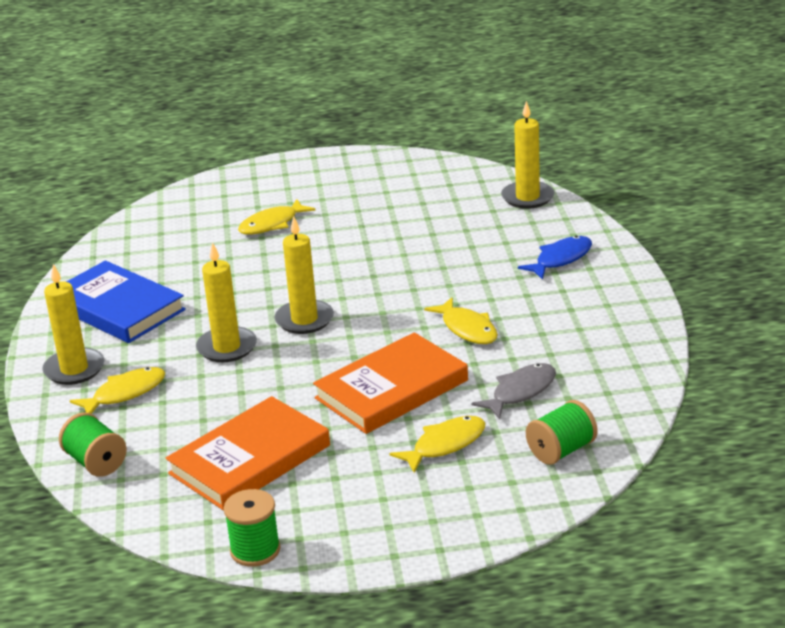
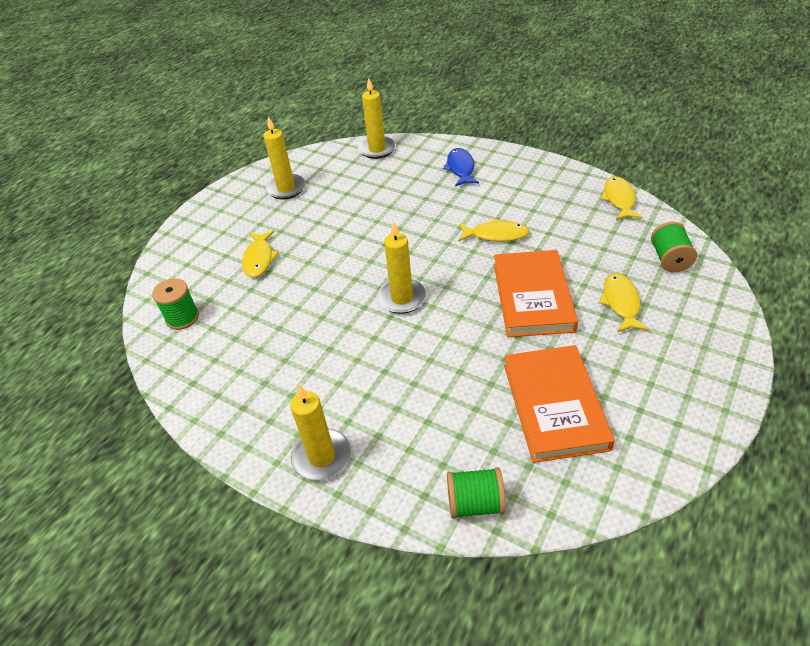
camera: 50 degrees left, 15 degrees up
blue book [66,260,186,343] -> none
yellow fish [70,367,165,414] -> yellow fish moved to [600,176,643,220]
yellow candle [196,242,257,362] -> yellow candle moved to [263,116,306,199]
green spool [224,489,280,567] -> green spool moved to [152,278,199,330]
grey fish [471,363,556,419] -> none

